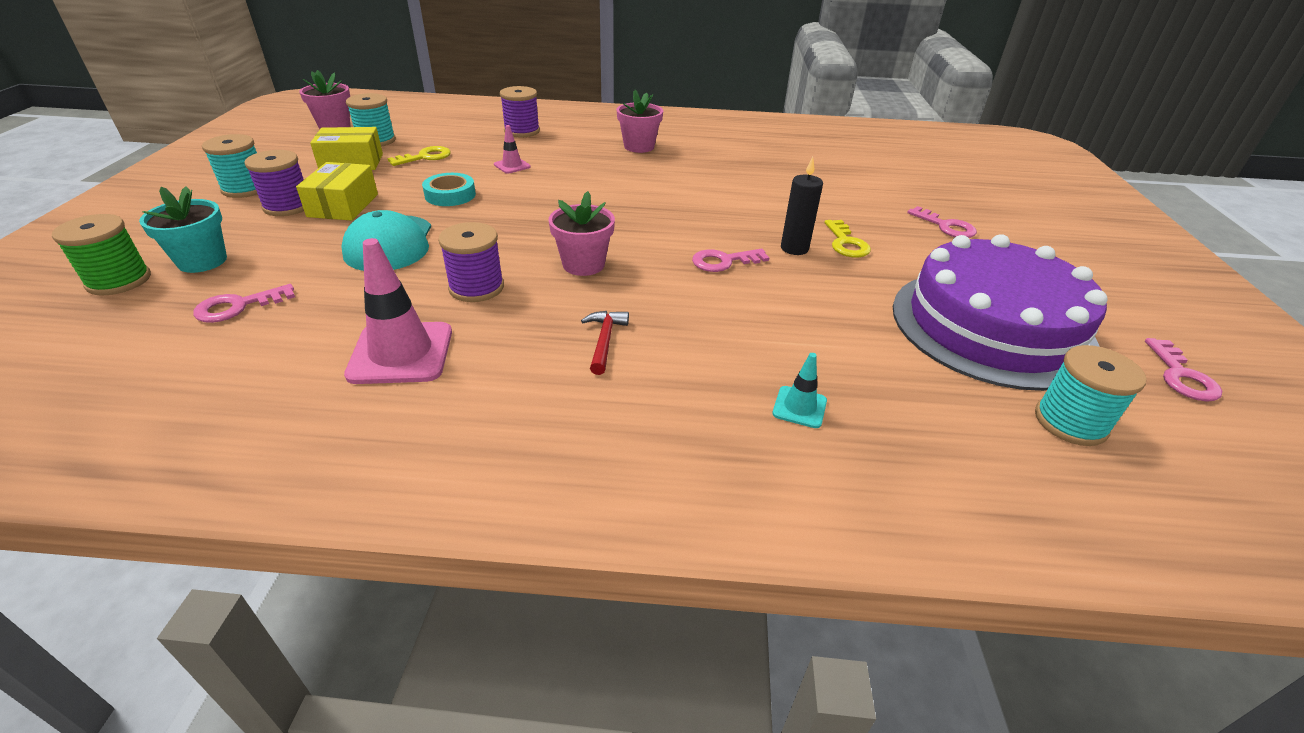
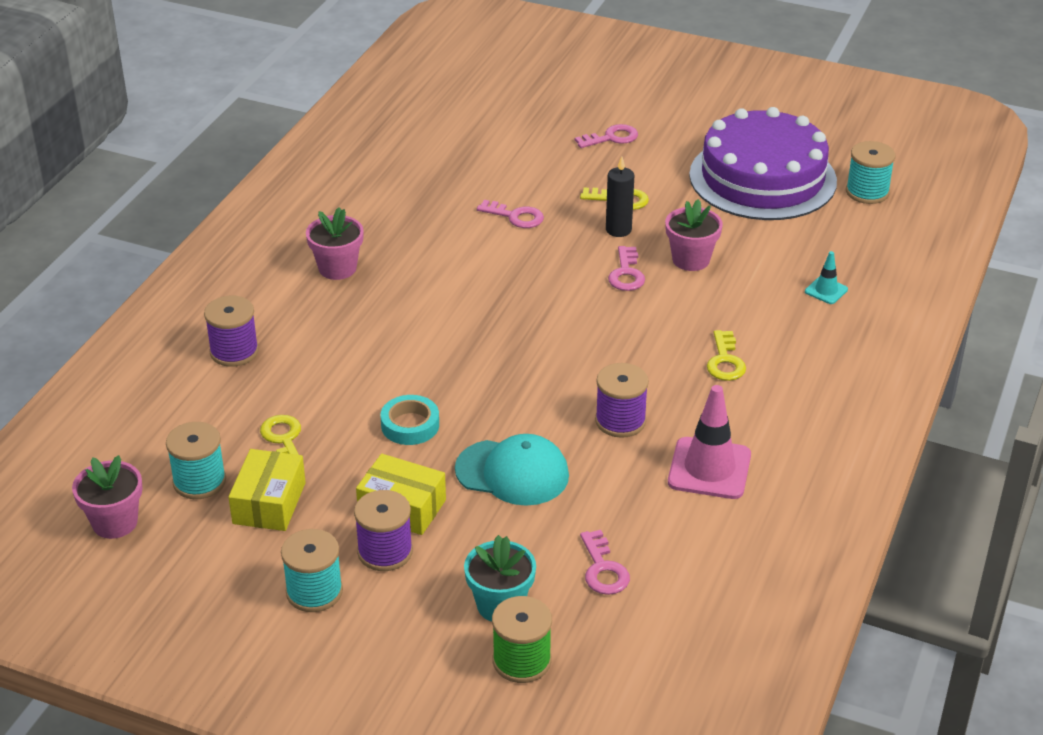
camera: 70 degrees left, 0 degrees up
pink traffic cone [494,125,531,174] -> none
pink flower pot [548,191,615,276] -> pink flower pot moved to [665,199,723,271]
red hammer [581,311,629,375] -> yellow key [707,330,746,381]
pink key [1145,338,1222,402] -> pink key moved to [477,200,544,228]

